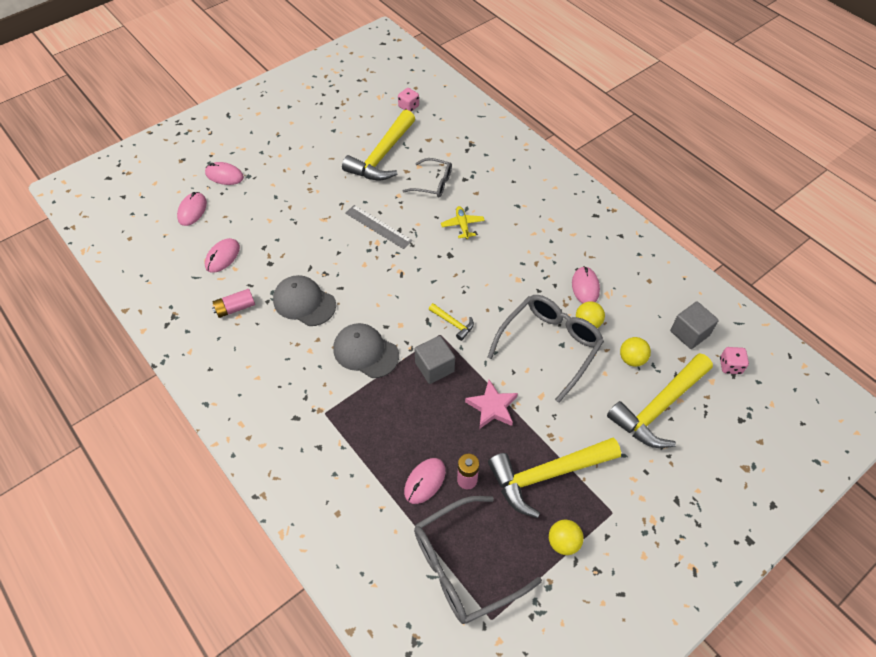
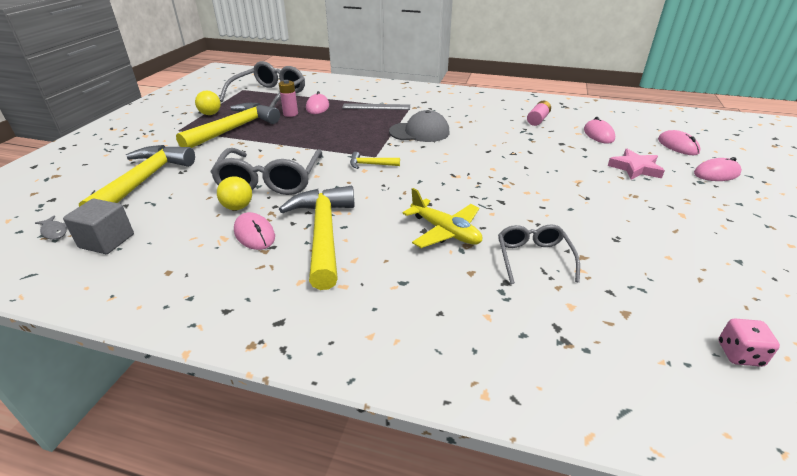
camera: 145 degrees right, 20 degrees down
grey cap [273,275,336,326] -> none
yellow hammer [342,110,415,181] -> yellow hammer moved to [279,186,355,290]
grey ruler [345,205,412,249] -> grey ruler moved to [342,103,410,110]
grey glasses [403,158,452,198] -> grey glasses turned 105 degrees clockwise [498,224,580,284]
grey cube [414,336,455,384] -> none
yellow plane [441,206,485,239] -> yellow plane [402,188,482,248], size x1.52
pink star [465,380,518,429] -> pink star moved to [608,149,665,180]
yellow ball [620,337,651,367] -> none
pink dice [720,347,749,374] -> grey fish [35,215,67,240]

